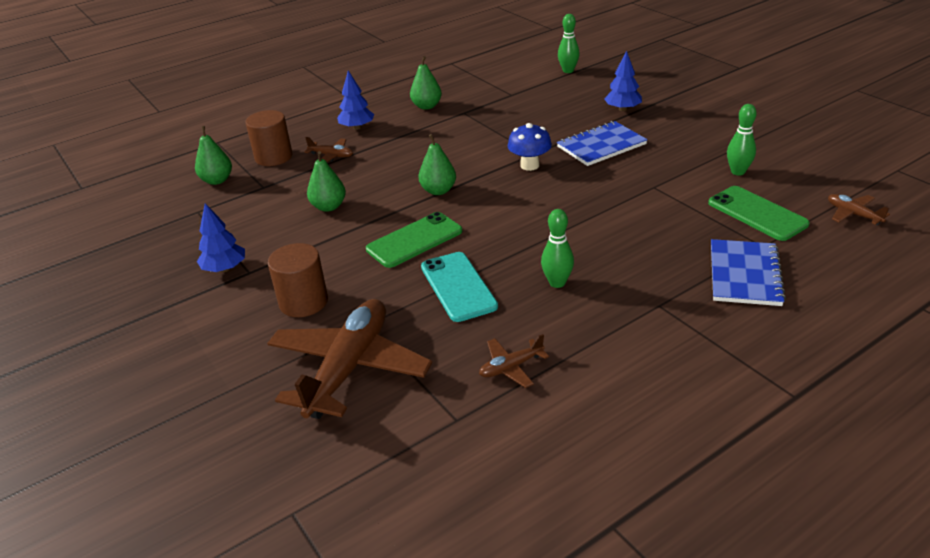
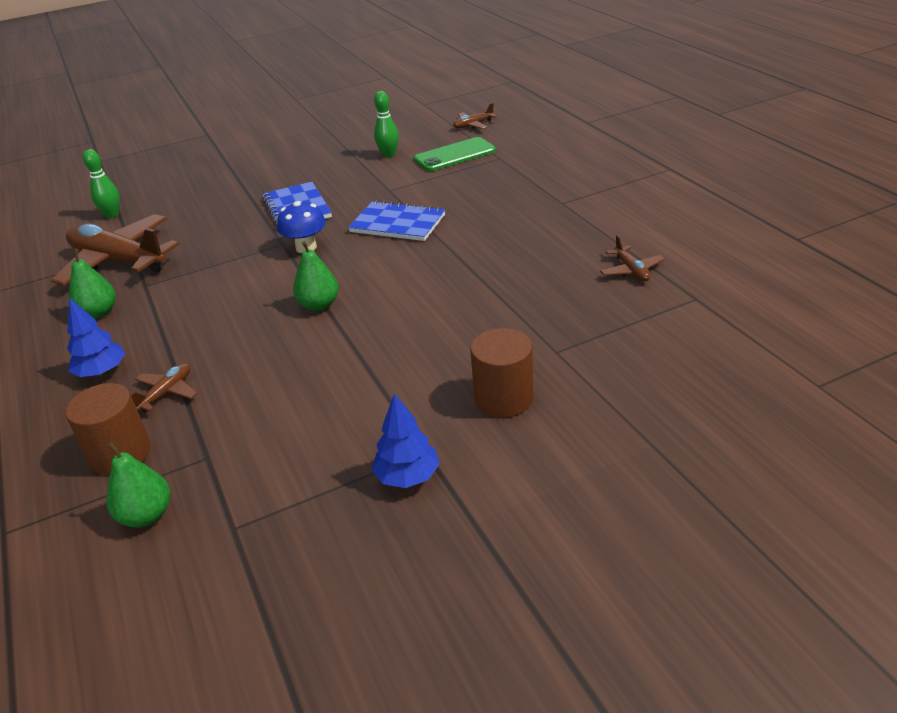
camera: 80 degrees left, 0 degrees up
brown plane [267,299,432,419] -> brown plane moved to [51,214,179,286]
green pear [307,151,346,212] -> none
green phone [366,212,462,268] -> none
turquoise phone [421,252,498,322] -> none
green bowling pin [541,209,574,288] -> none
blue tree [604,51,642,111] -> none
blue notebook [711,239,786,306] -> blue notebook moved to [348,201,445,241]

